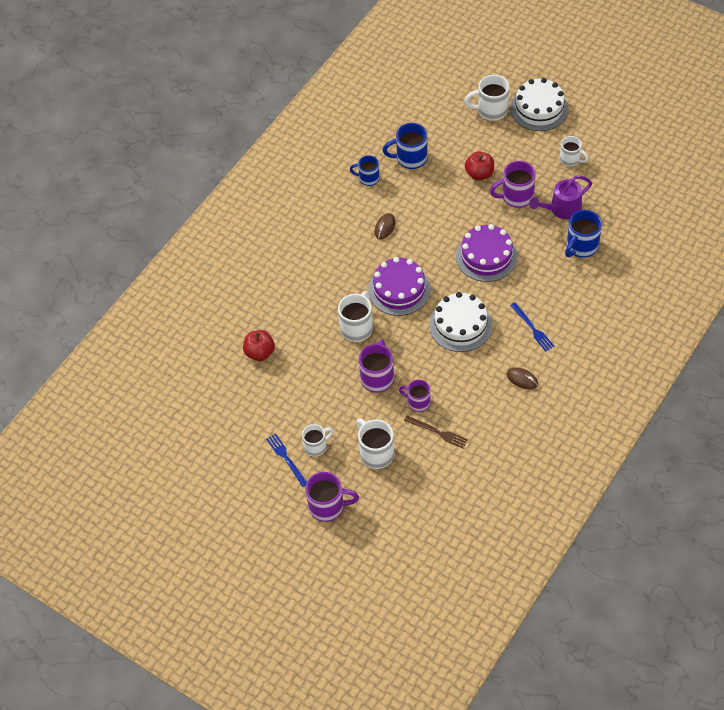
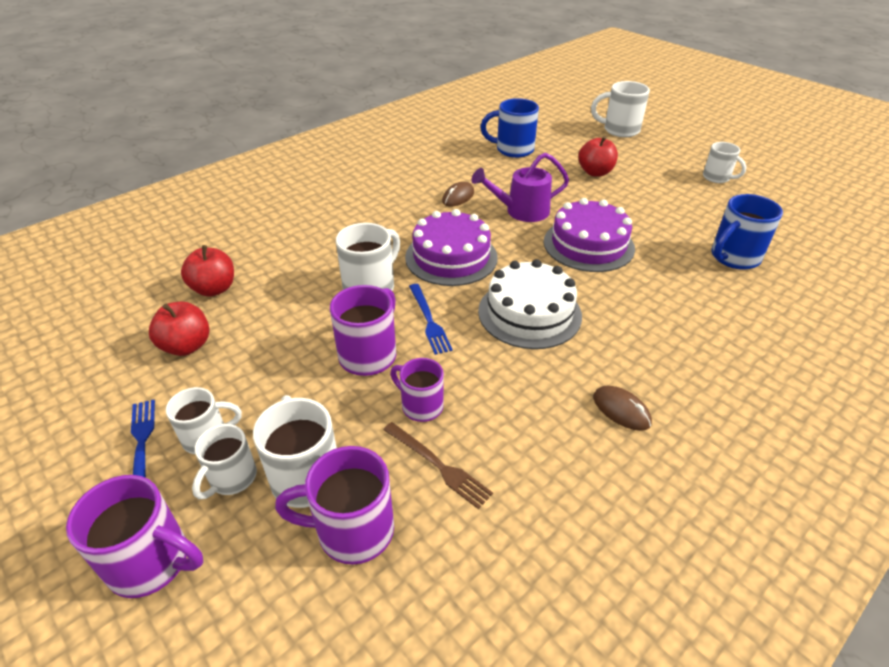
camera: 10 degrees right, 15 degrees down
blue mug [350,155,380,186] -> none
purple mug [490,161,536,208] -> purple mug moved to [275,446,394,565]
white cake [510,78,568,131] -> none
blue fork [510,302,555,352] -> blue fork moved to [409,284,453,355]
purple watering can [529,176,592,219] -> purple watering can moved to [471,152,569,222]
none -> red apple [149,302,209,356]
none -> white mug [192,424,257,499]

